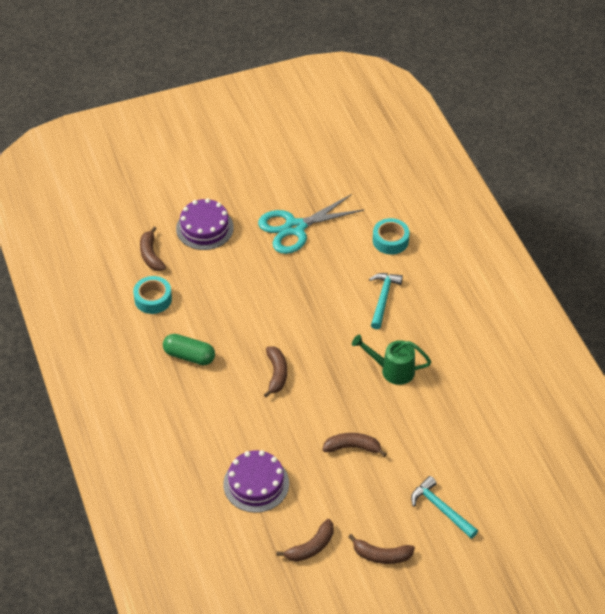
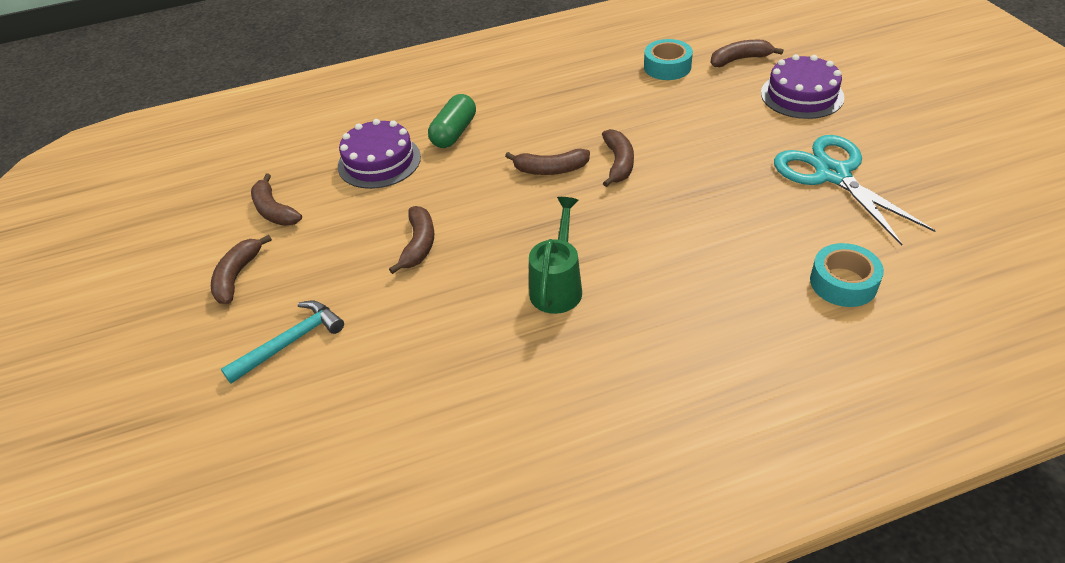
camera: 95 degrees right, 5 degrees down
green capsule [163,334,215,365] -> green capsule moved to [428,94,476,148]
turquoise hammer [369,273,403,329] -> none
none -> brown banana [602,129,634,187]

